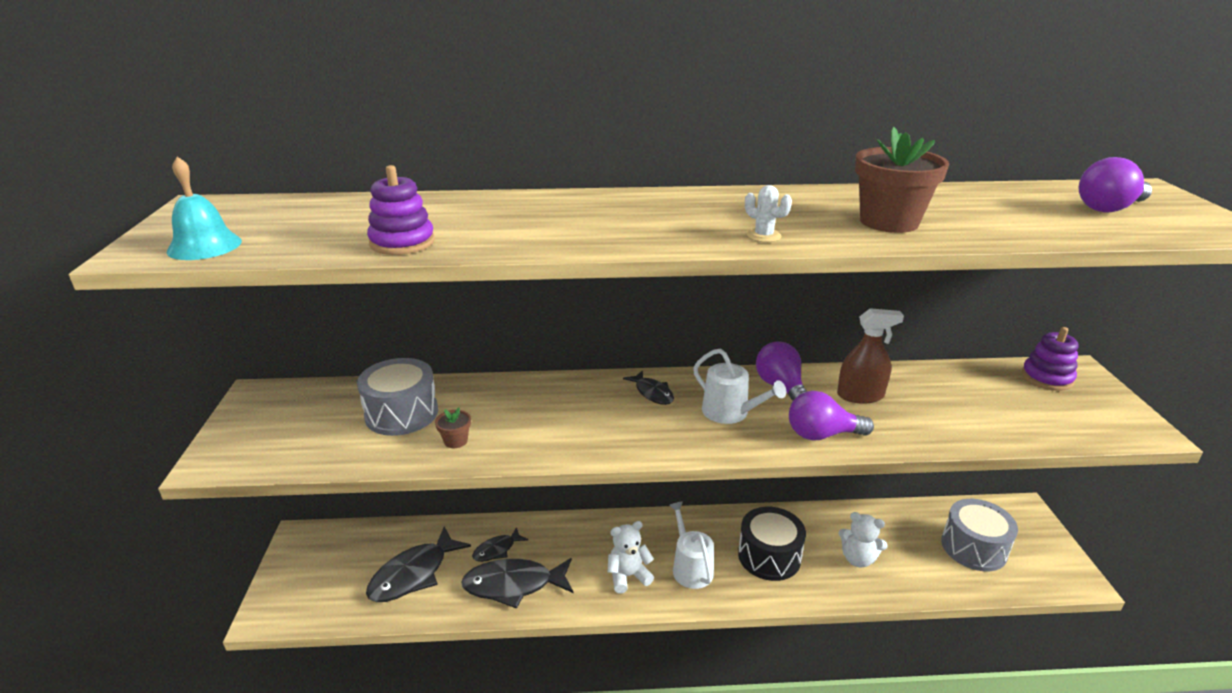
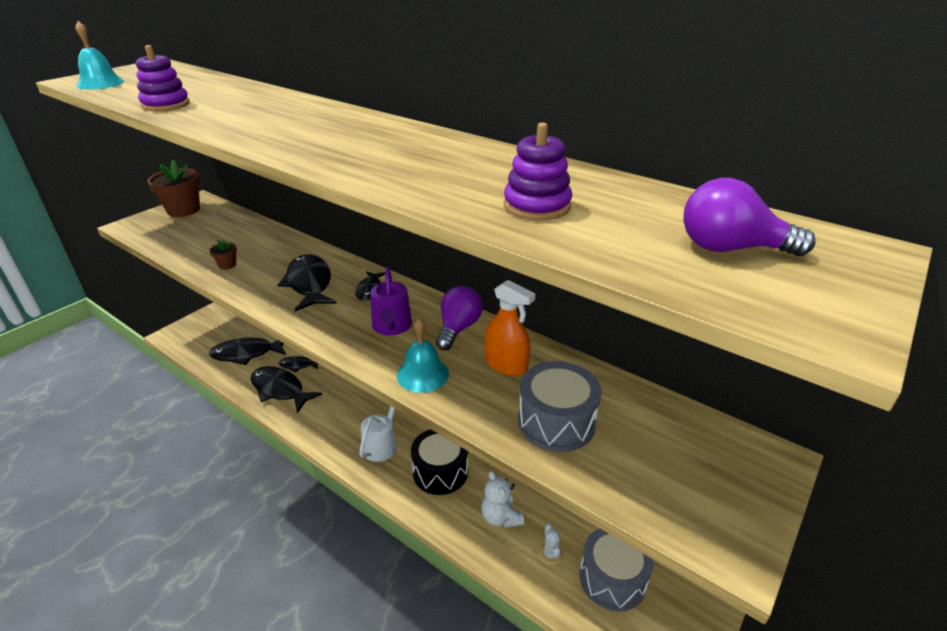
camera: 40 degrees right, 5 degrees up
grey drum [357,358,438,436] -> grey drum moved to [518,361,602,452]
white teddy bear [608,521,654,594] -> none
white watering can [693,349,786,424] -> purple watering can [370,267,412,335]
white cactus [745,185,792,242] -> white cactus moved to [538,523,563,566]
purple light bulb [789,391,874,441] -> turquoise bell [397,318,449,393]
brown spray bottle [837,308,904,404] -> orange spray bottle [485,280,535,376]
brown flower pot [855,127,949,233] -> brown flower pot moved to [147,159,200,217]
purple stacking toy [1022,327,1079,391] -> purple stacking toy moved to [504,122,572,220]
none -> black fish [278,254,337,311]

